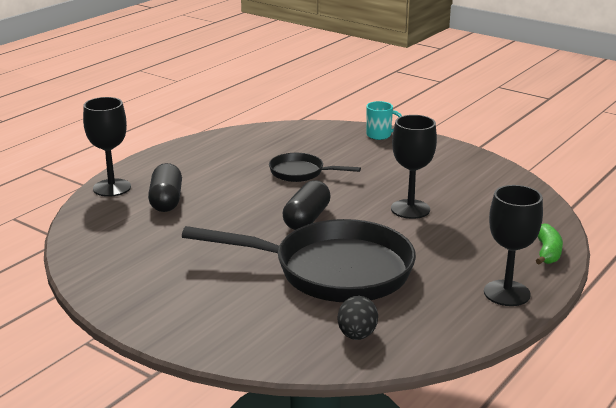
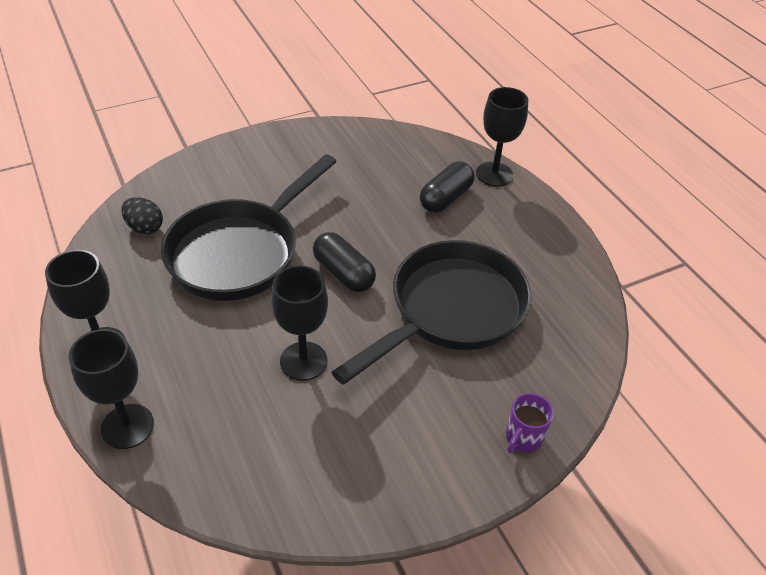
camera: 115 degrees right, 20 degrees up
black capsule [148,163,182,212] -> black capsule turned 75 degrees counterclockwise [420,162,475,213]
black pan [269,153,361,182] -> black pan [332,240,532,385], size x2.06
turquoise mug [366,101,402,140] -> purple mug [506,393,554,453]
green banana [536,223,563,265] -> black goblet [69,329,154,449]

